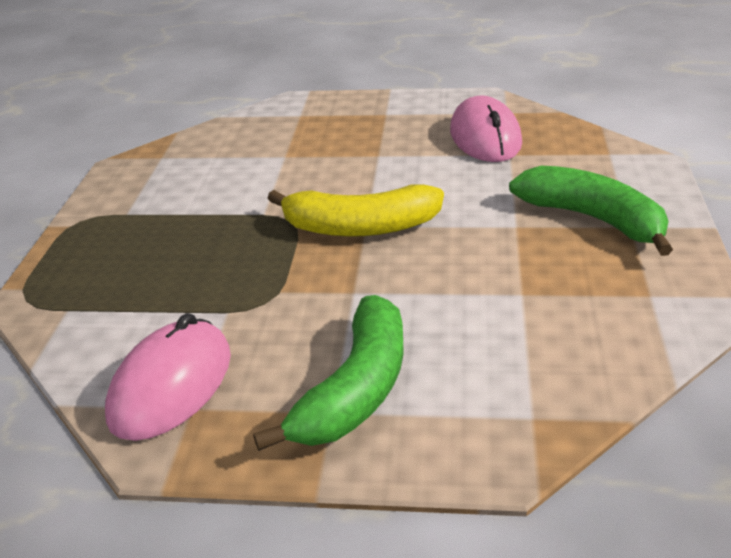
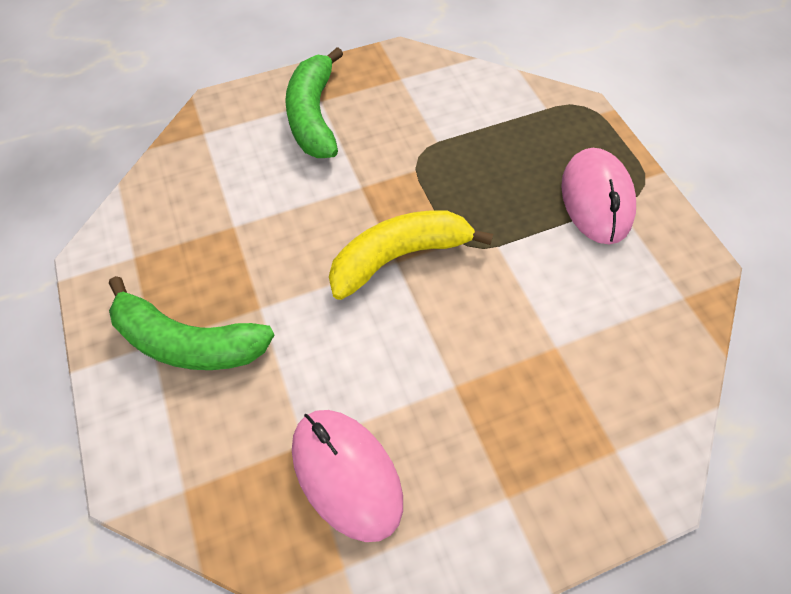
camera: 150 degrees right, 25 degrees up
pink mouse [105,313,231,441] -> pink mouse moved to [561,148,636,245]

